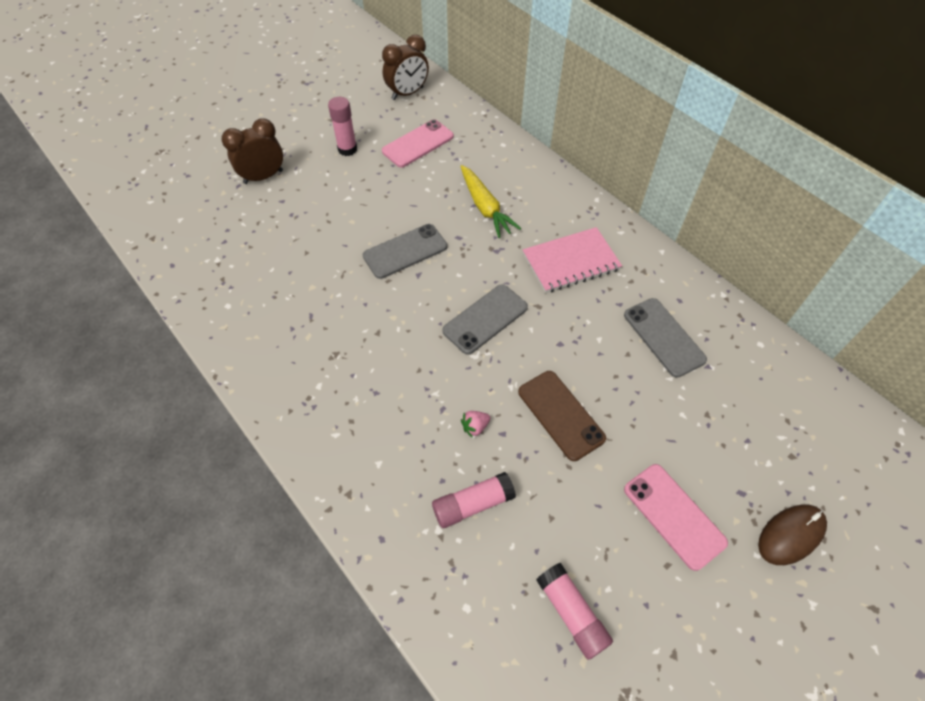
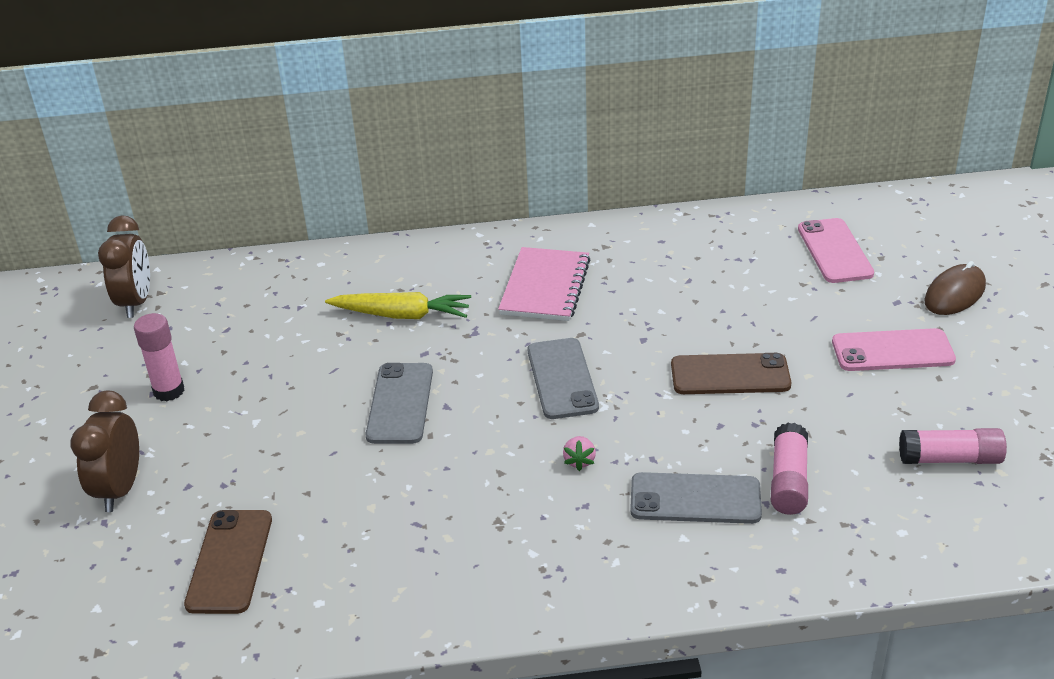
camera: 55 degrees left, 20 degrees down
pink phone [382,119,454,168] -> pink phone moved to [798,218,874,283]
pink strawberry [461,411,490,438] -> pink strawberry moved to [563,436,596,471]
grey phone [624,298,707,378] -> grey phone moved to [630,472,762,524]
brown mouse [758,504,827,565] -> brown mouse turned 45 degrees clockwise [924,261,986,315]
none -> brown phone [184,510,272,614]

